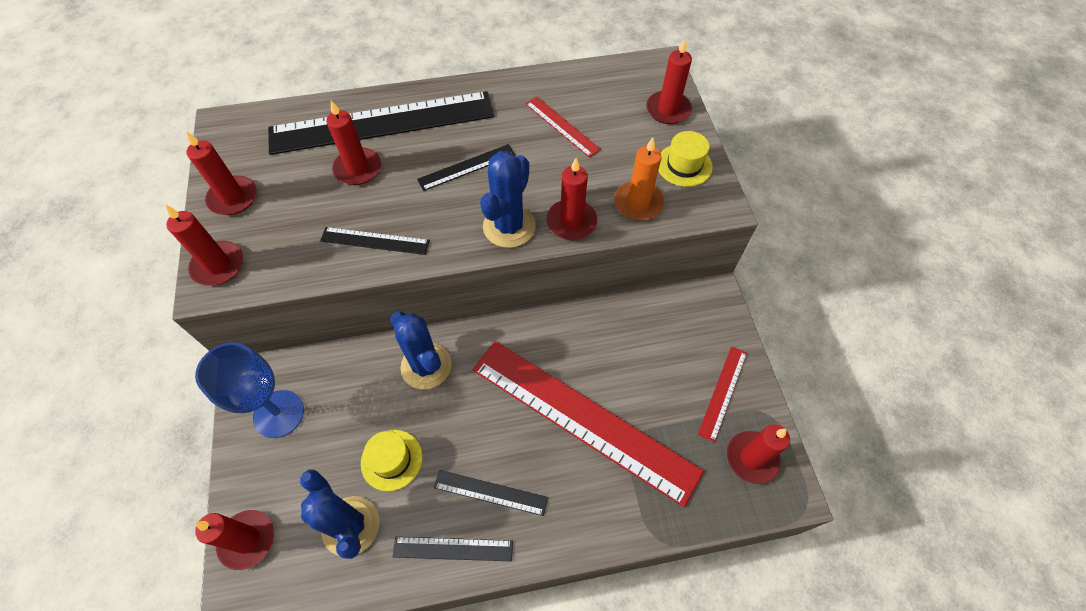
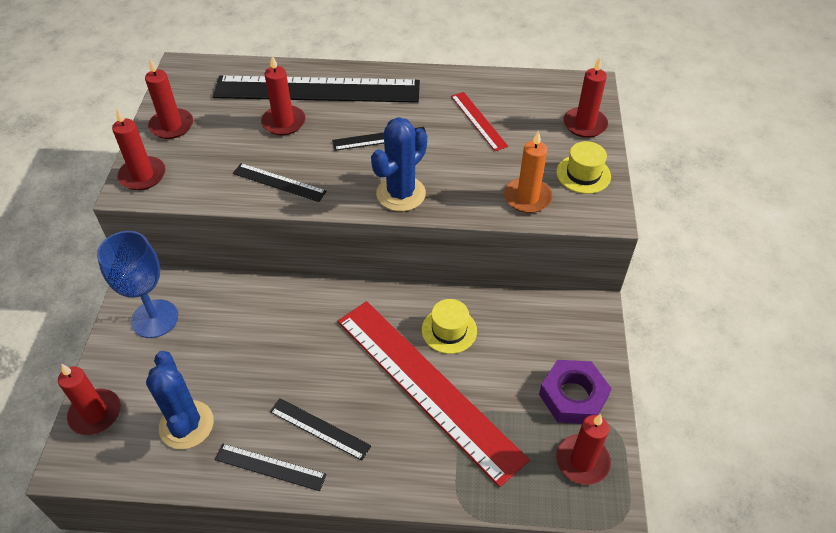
camera: 15 degrees right, 10 degrees down
yellow hat [361,430,423,491] -> yellow hat moved to [422,299,477,354]
blue cactus [391,312,451,389] -> none
red candle [546,158,597,240] -> none
red ruler [698,346,747,442] -> purple nut [539,360,612,424]

